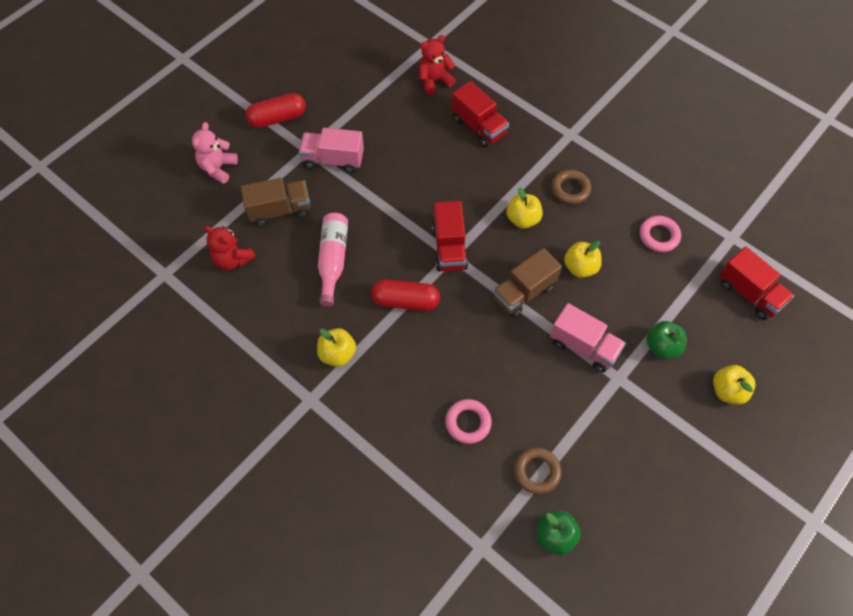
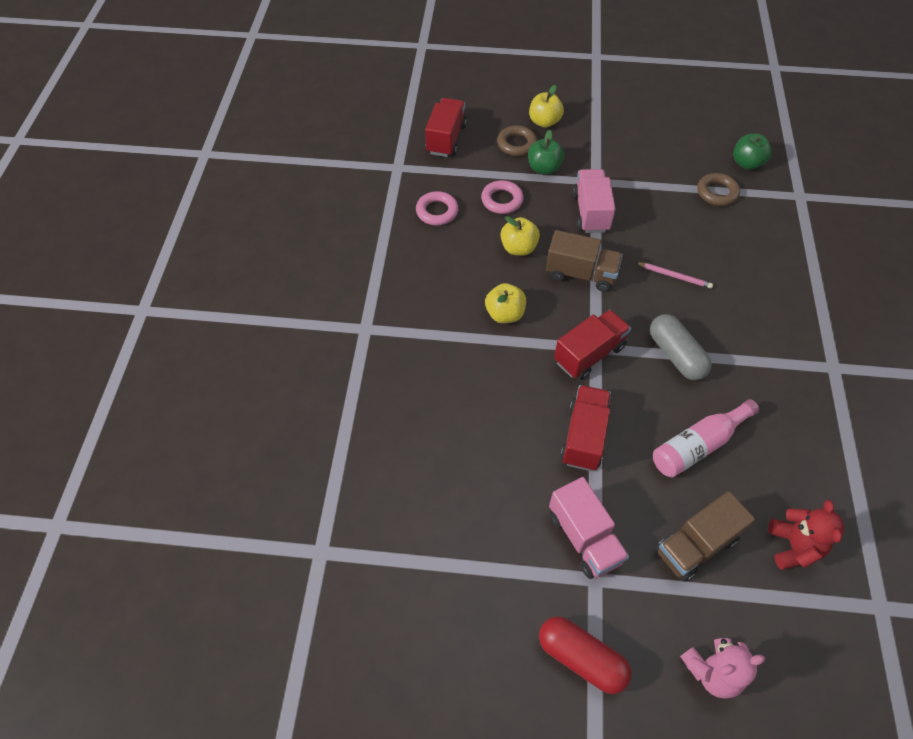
camera: 125 degrees left, 5 degrees down
brown truck [241,178,310,226] -> brown truck turned 75 degrees counterclockwise [656,491,755,581]
yellow apple [317,328,356,367] -> none
red capsule [371,279,440,311] -> grey capsule [650,314,712,380]
red teddy bear [419,35,456,95] -> none
pink ring [445,399,492,444] -> pink ring moved to [481,180,524,214]
red truck [452,81,509,147] -> red truck moved to [560,385,611,471]
brown ring [551,170,591,204] -> brown ring moved to [497,125,537,156]
none -> pink pencil [635,262,713,289]

